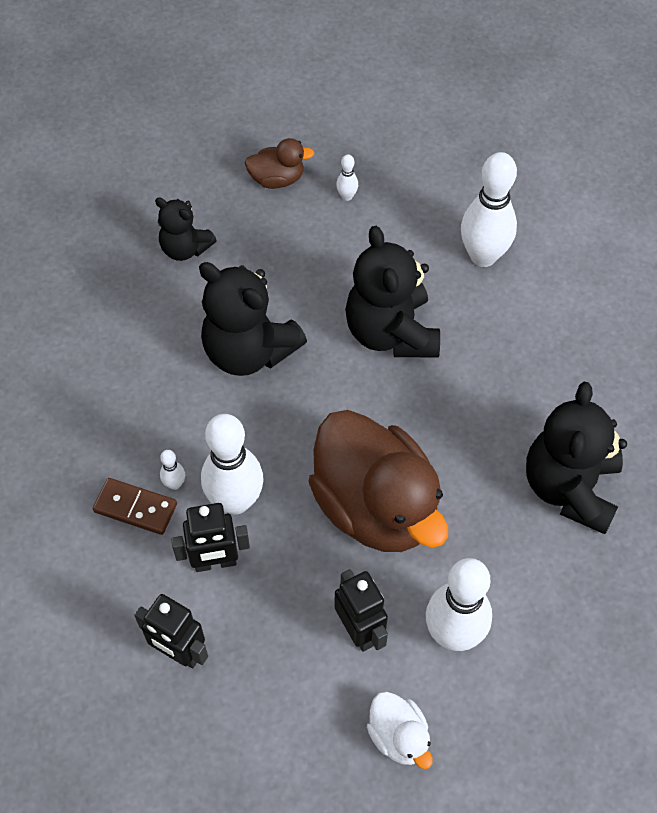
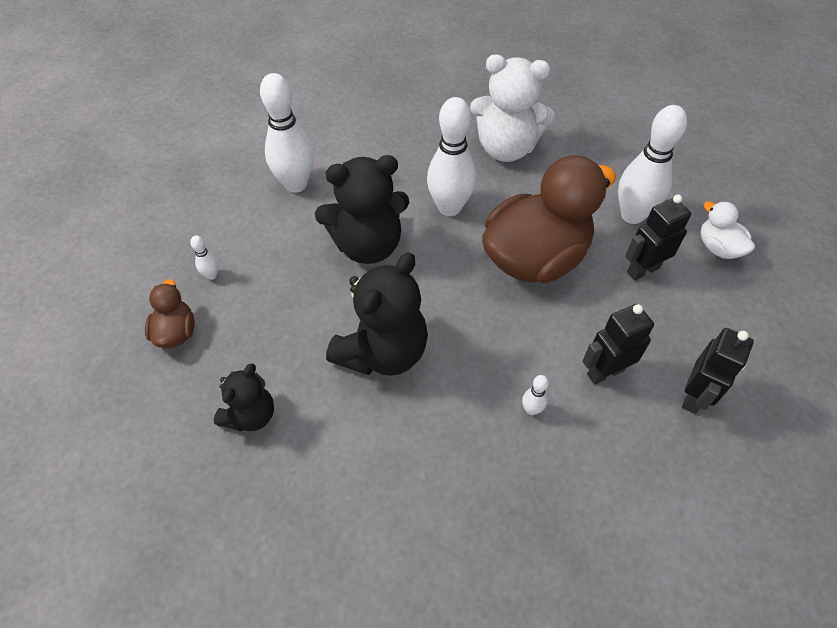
camera: 90 degrees left, 5 degrees down
brown domino [93,478,177,535] -> none
black robot [171,503,250,572] -> black robot turned 105 degrees counterclockwise [582,304,654,385]
white bowling pin [201,414,264,515] -> white bowling pin moved to [427,97,476,216]
white duck [367,691,433,769] -> white duck turned 90 degrees counterclockwise [700,201,755,259]
black teddy bear [526,382,627,534] -> white teddy bear [470,54,555,162]

